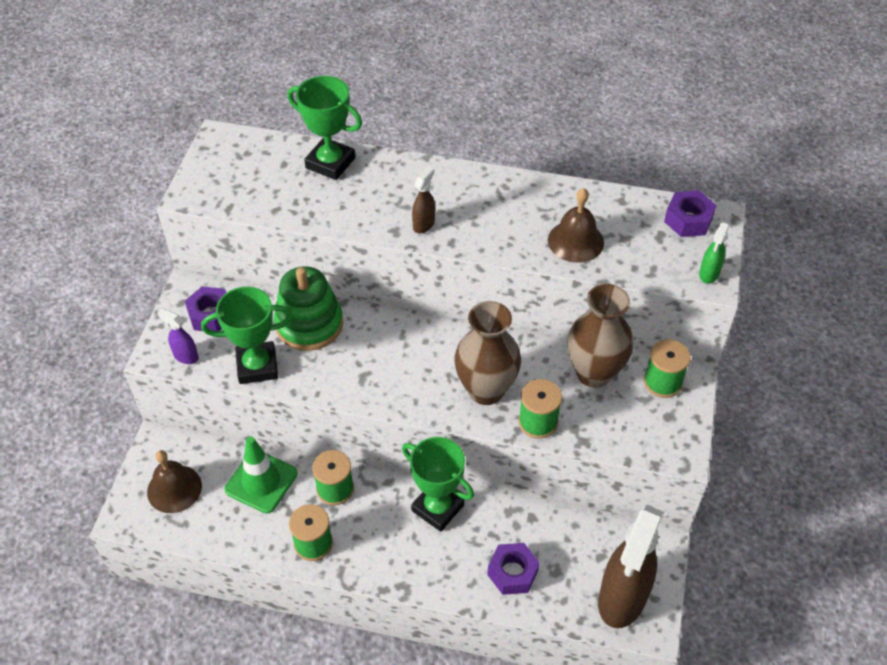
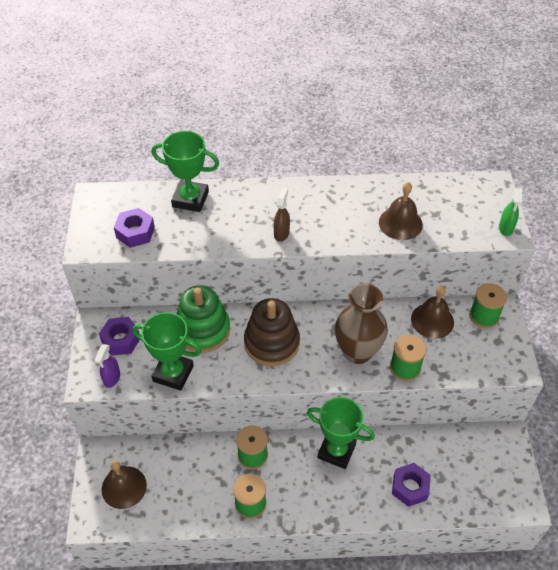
camera: 15 degrees left, 0 degrees up
purple spray bottle [158,309,199,364] -> purple spray bottle turned 90 degrees counterclockwise [95,344,120,388]
green trophy [201,287,293,384] -> green trophy turned 45 degrees clockwise [132,312,201,391]
green traffic cone [225,436,298,514] -> none
brown vase [567,284,634,388] -> brown bell [411,286,454,339]
brown spray bottle [598,505,663,628] -> none
purple nut [664,190,717,237] -> purple nut moved to [114,208,155,248]
none -> brown stacking toy [244,298,300,366]

